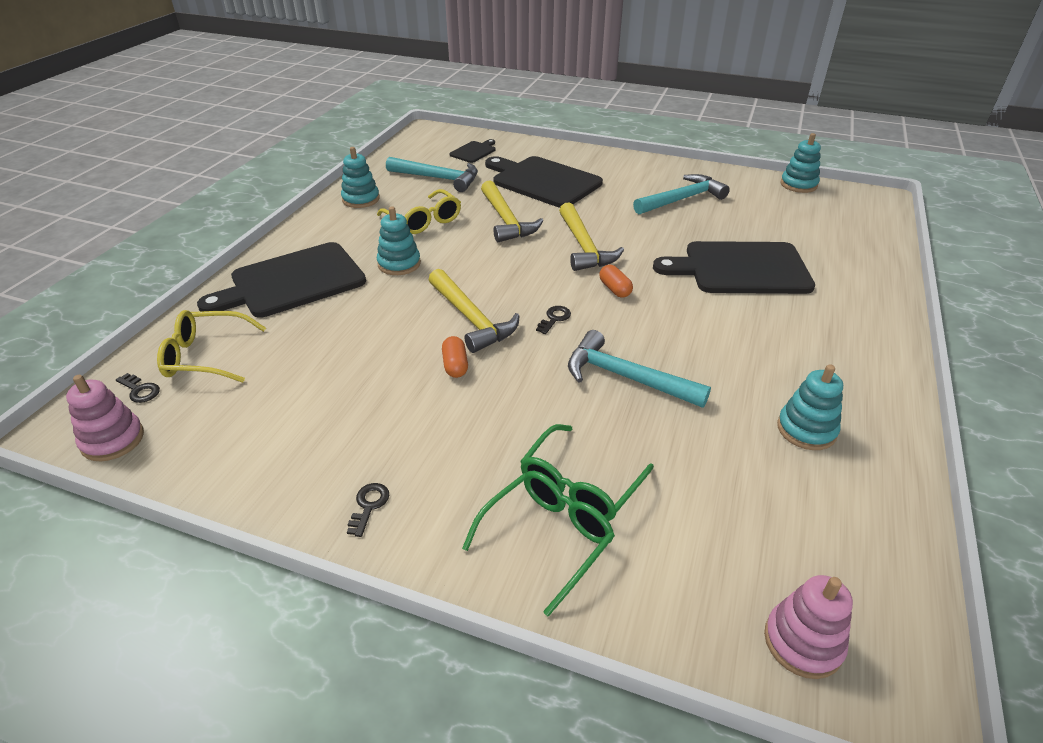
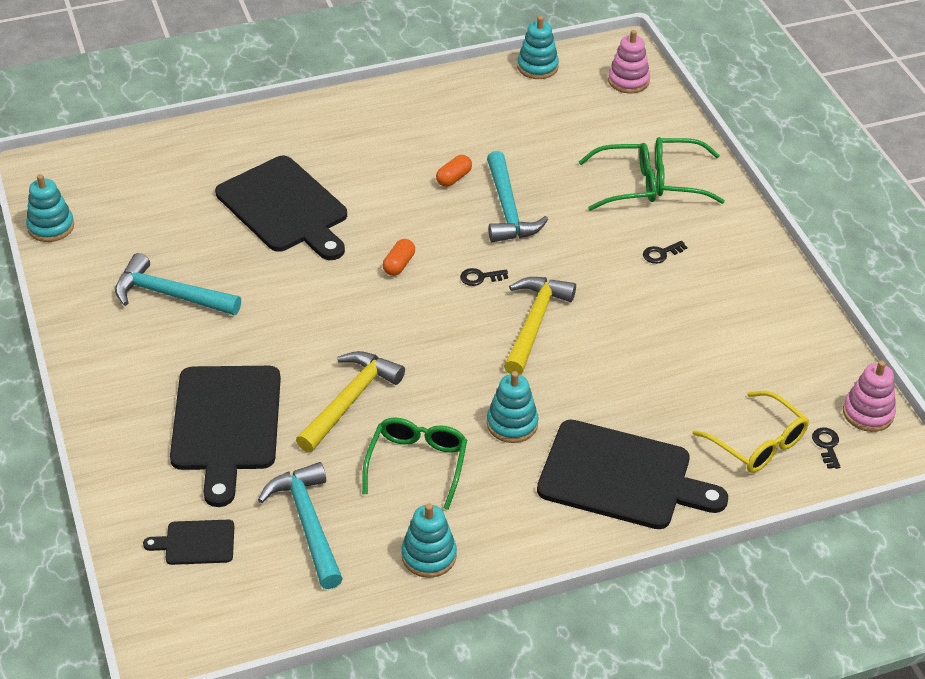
camera: 130 degrees left, 5 degrees up
black key [347,483,389,537] -> black key moved to [643,241,687,264]
yellow glasses [377,189,461,234] -> green glasses [362,417,467,510]
orange capsule [442,336,468,378] -> orange capsule moved to [436,155,472,187]
yellow hammer [559,202,624,271] -> none
turquoise stacking toy [777,364,843,450] -> turquoise stacking toy moved to [517,16,559,79]

